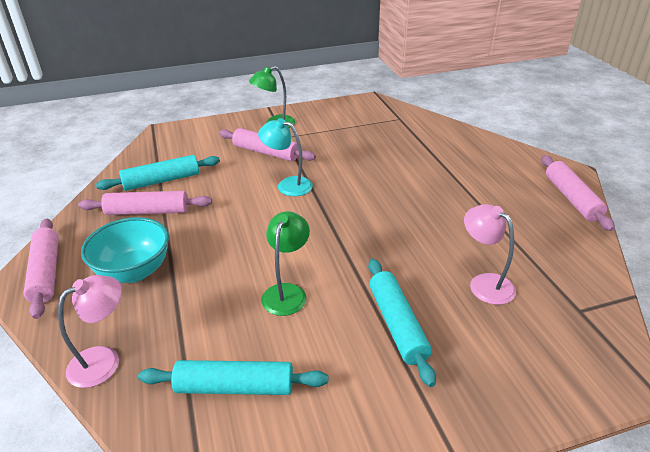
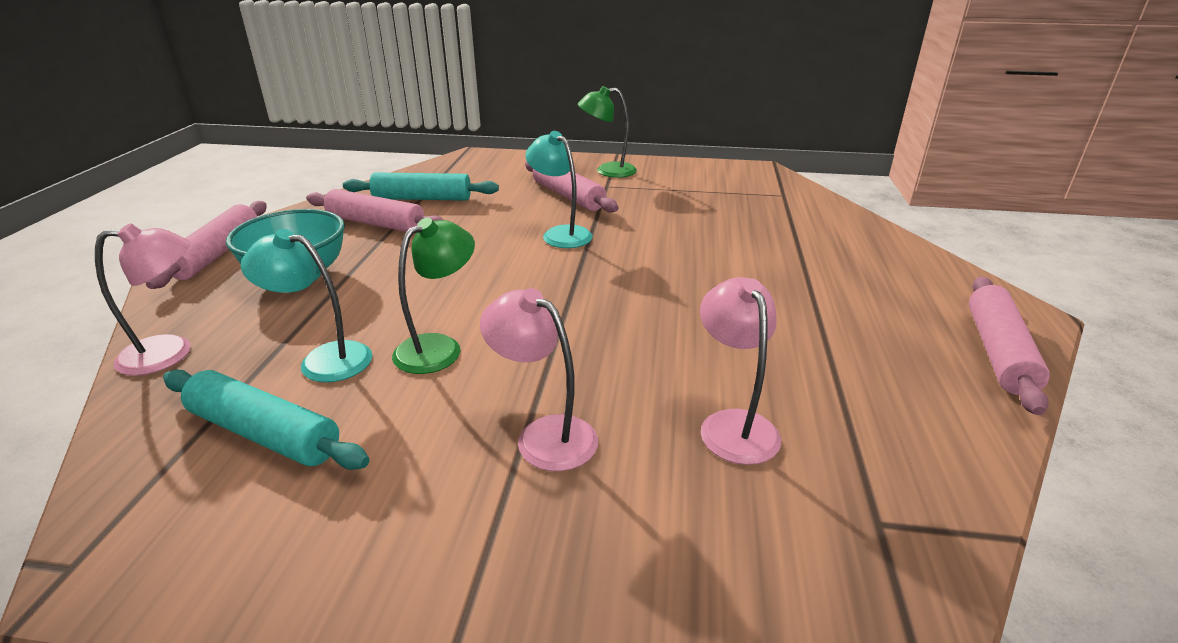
camera: 25 degrees right, 5 degrees down
turquoise rolling pin [368,259,436,387] -> pink lamp [480,288,598,471]
none -> turquoise lamp [241,229,372,382]

